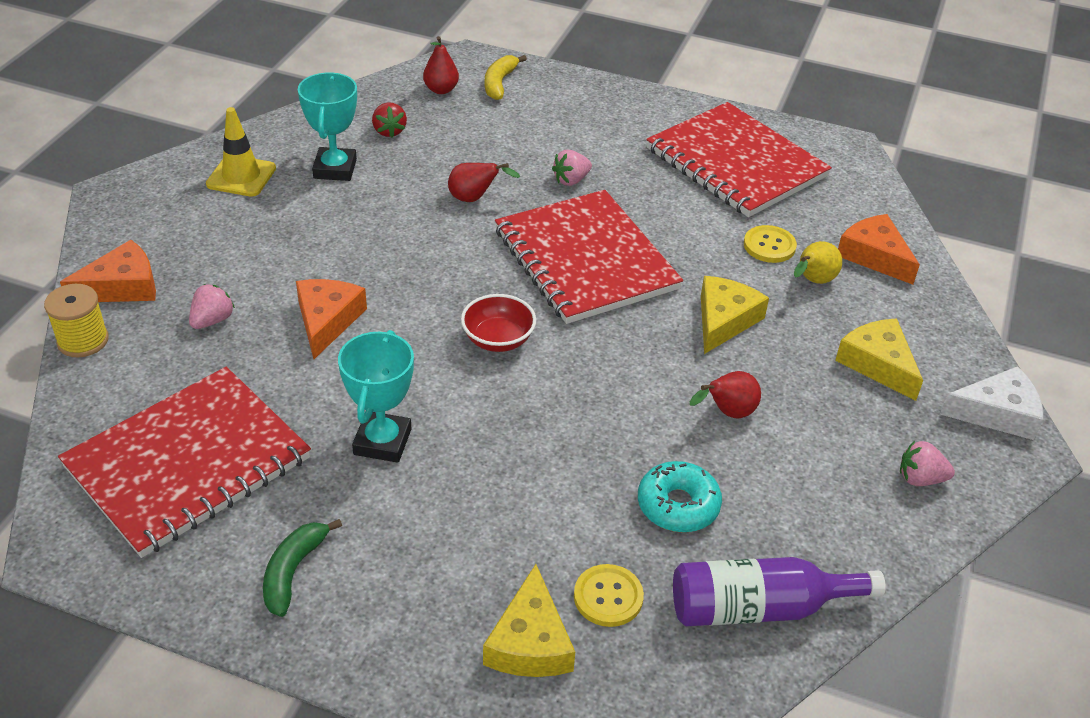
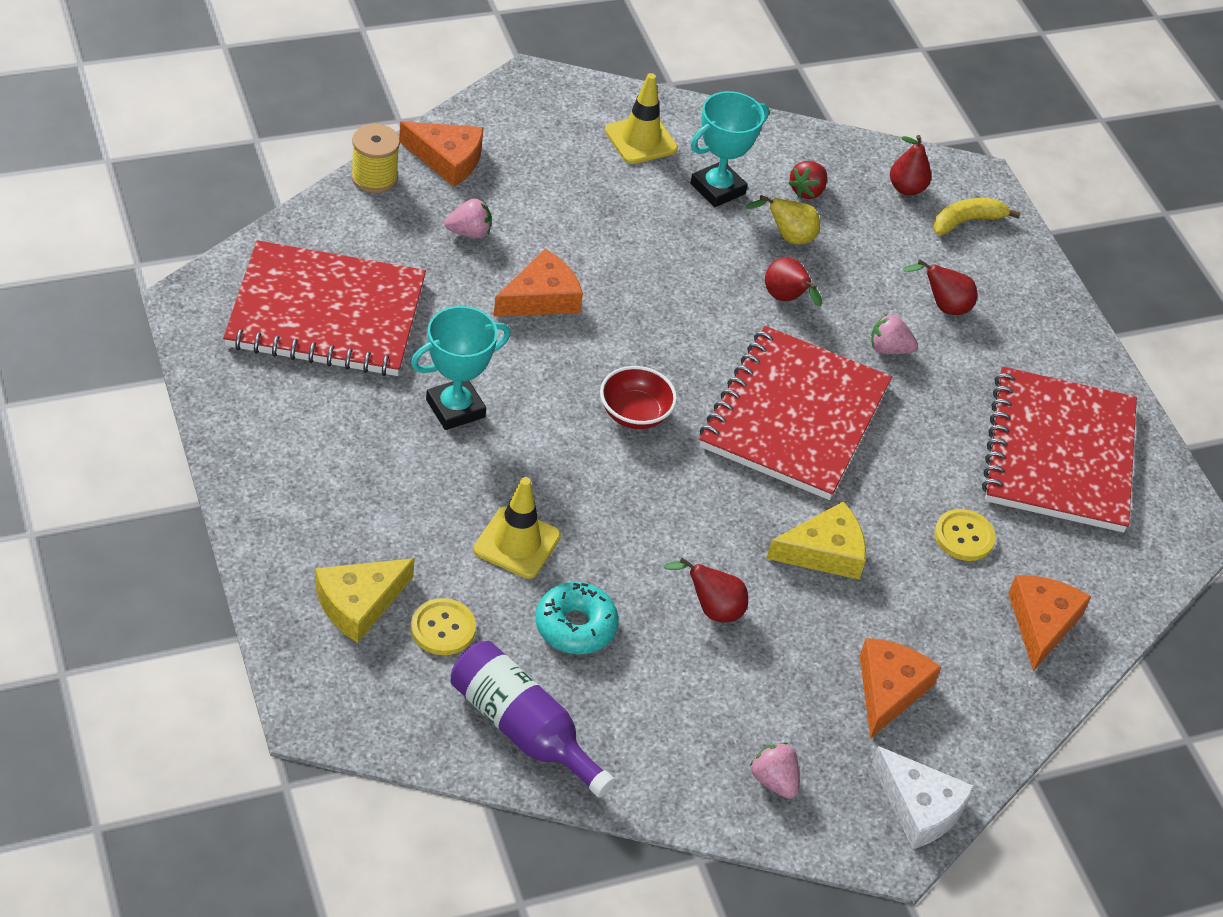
camera: 45 degrees right, 5 degrees up
green banana [263,519,342,617] -> none
yellow pear [794,241,842,284] -> yellow pear moved to [746,195,820,245]
yellow cheese [835,318,923,401] -> orange cheese [860,638,941,739]
none -> yellow traffic cone [474,477,561,579]
none -> red pear [902,259,977,315]

